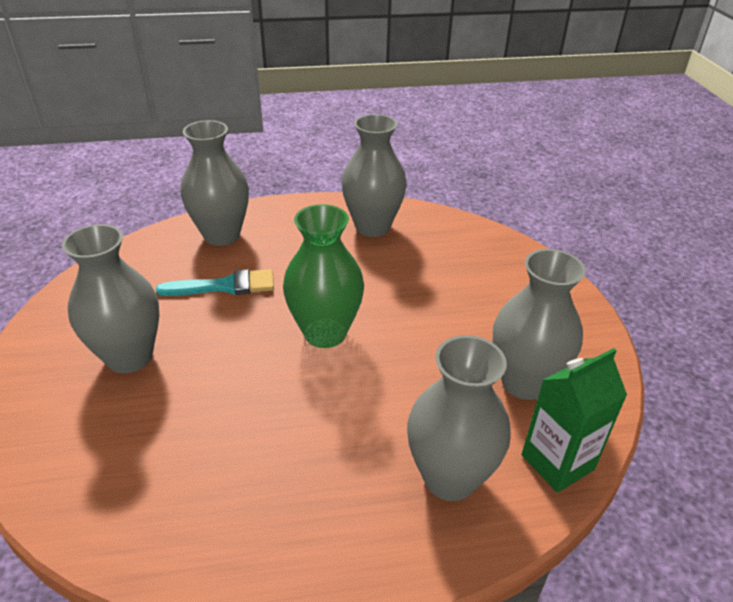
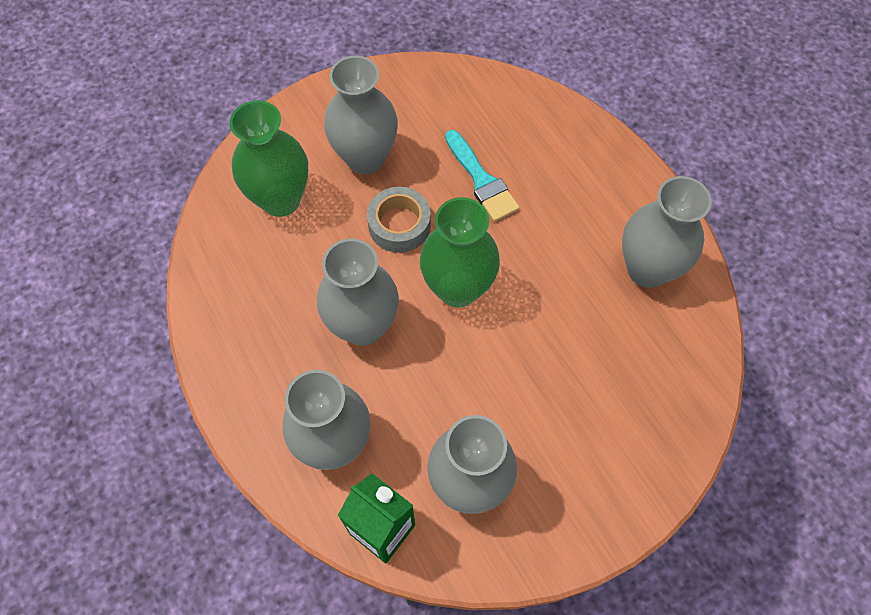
camera: 70 degrees right, 25 degrees up
grey vase [181,120,249,246] -> grey vase moved to [317,239,399,346]
none -> green vase [230,100,308,217]
none -> grey tape [367,187,431,253]

